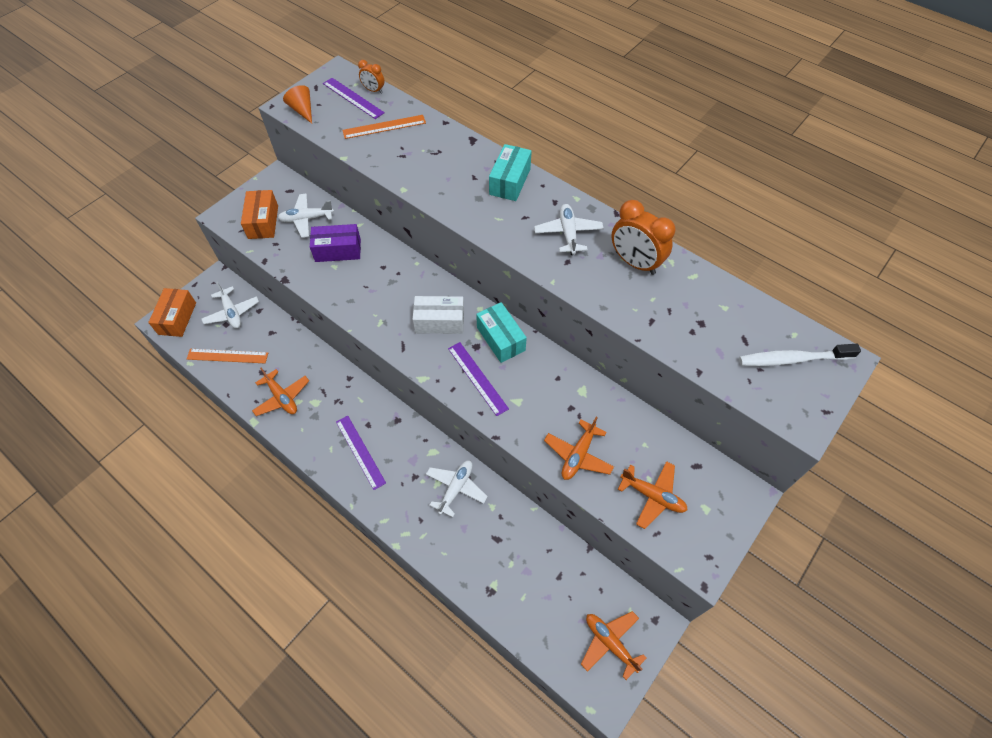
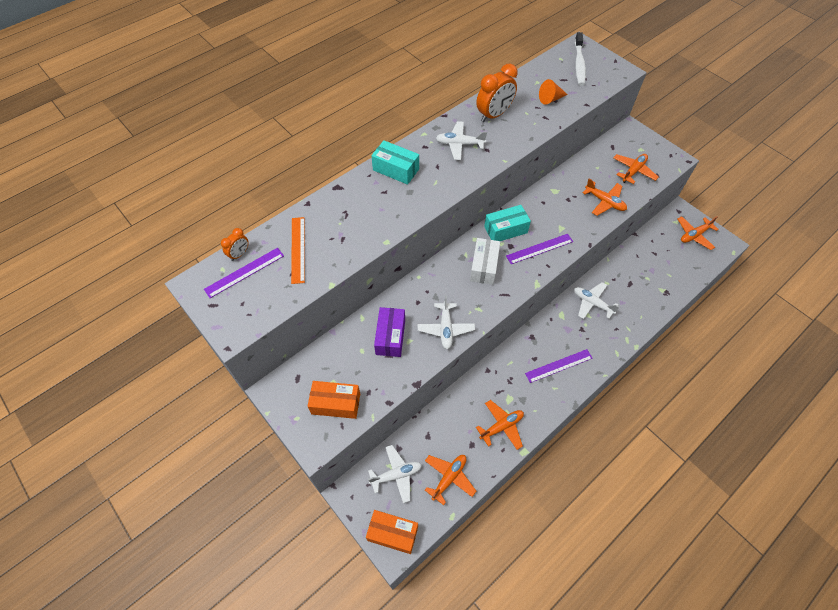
camera: 80 degrees left, 0 degrees up
orange ruler [187,349,268,363] -> orange plane [425,455,476,505]
white plane [278,193,334,238] -> white plane moved to [418,295,475,349]
orange cone [283,85,312,123] -> orange cone moved to [539,79,568,105]

